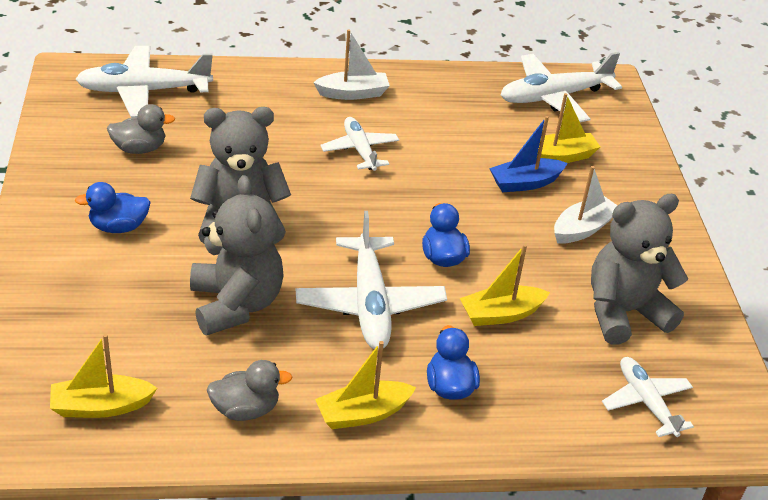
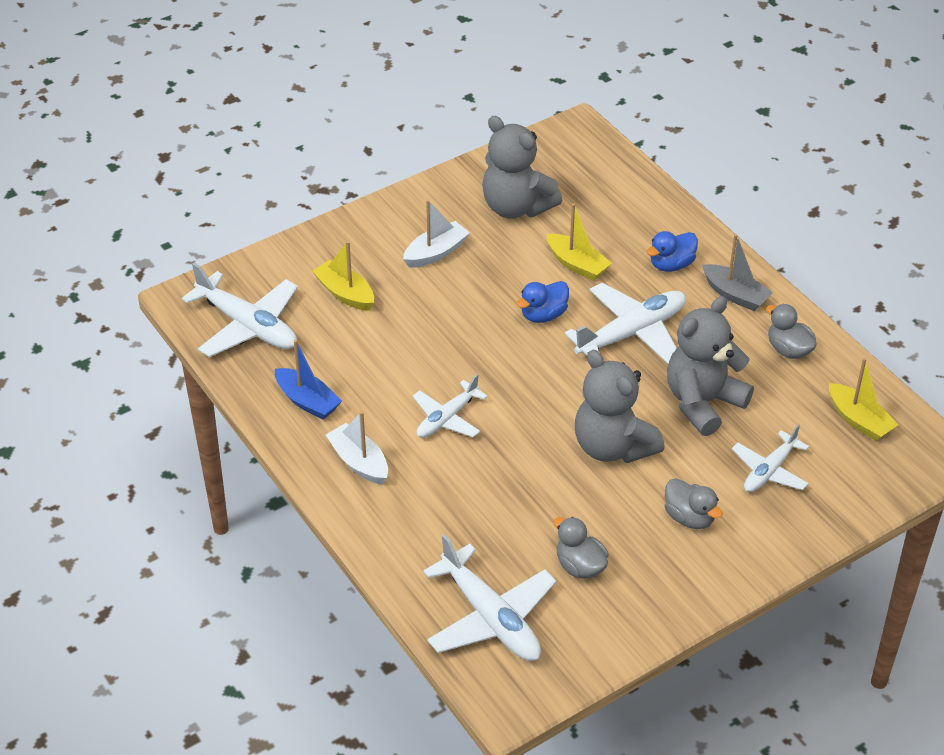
camera: 115 degrees left, 5 degrees up
blue duck [75,182,151,233] -> grey duck [664,478,723,529]
yellow boat [315,341,416,429] -> grey boat [702,234,773,311]
blue boat [489,116,567,192] -> blue boat moved to [275,340,342,420]
white boat [554,166,618,243] -> white boat turned 120 degrees clockwise [403,200,470,268]
white plane [602,357,694,437] -> white plane moved to [732,424,809,492]

